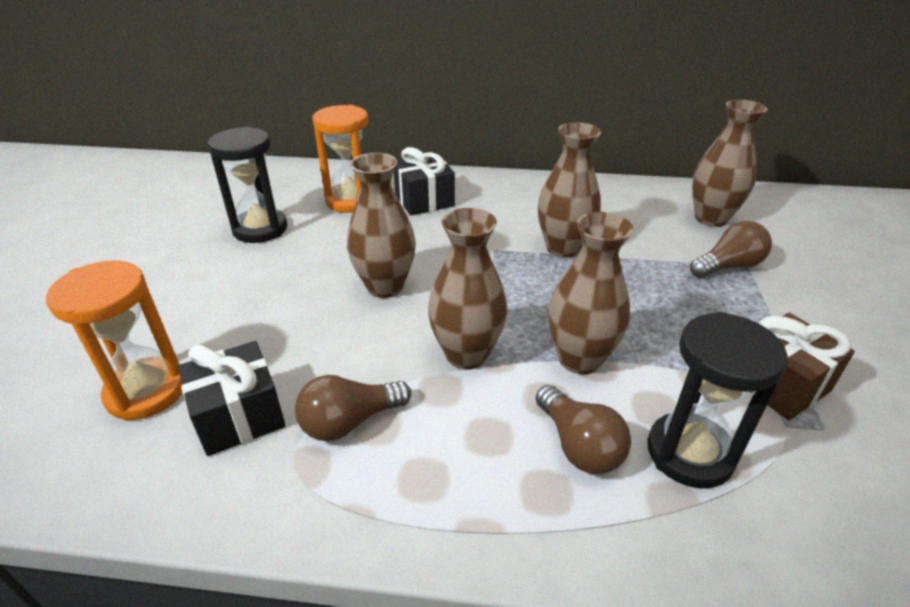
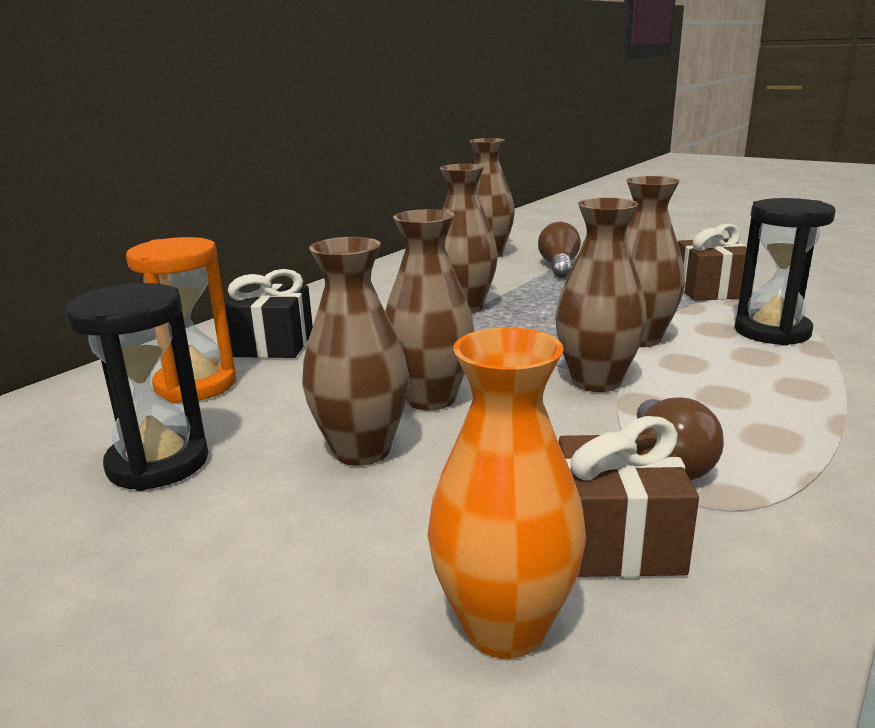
camera: 60 degrees left, 15 degrees down
orange hourglass [46,261,182,421] -> orange vase [427,328,586,659]
black gift [178,341,285,456] -> brown gift [559,416,699,577]
brown light bulb [536,385,631,474] -> none
none -> brown vase [302,237,409,466]

